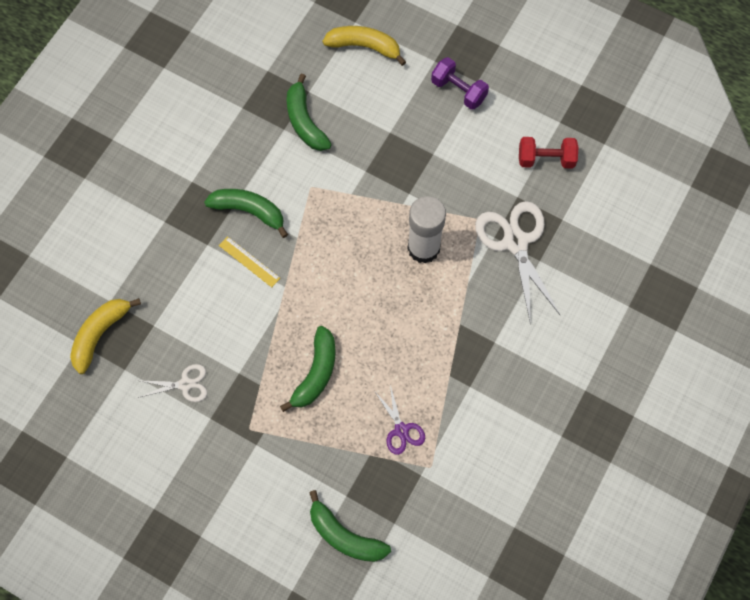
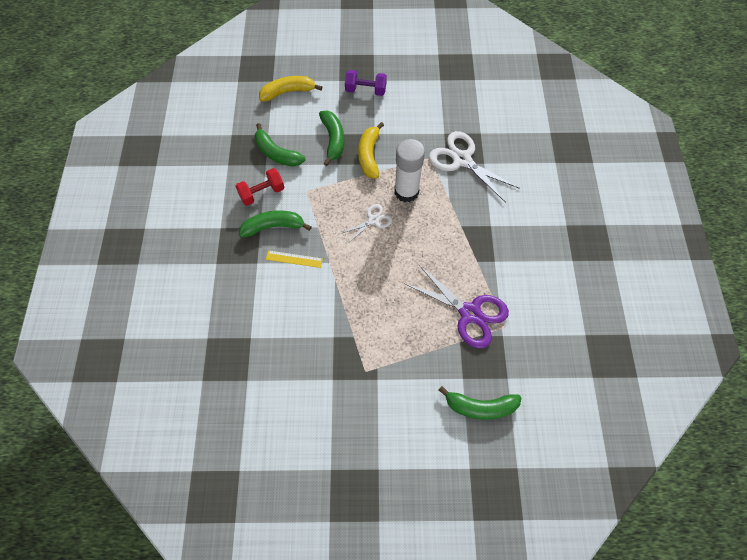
camera: 30 degrees left, 5 degrees down
yellow banana [70,298,141,374] -> yellow banana moved to [358,122,384,179]
white scissors [137,364,207,402] -> white scissors moved to [342,204,392,241]
green banana [280,326,335,412] -> green banana moved to [319,111,344,166]
purple scissors [375,385,425,455] -> purple scissors [404,264,509,348], size x1.89
red dumbbell [519,137,579,168] -> red dumbbell moved to [235,168,284,206]

